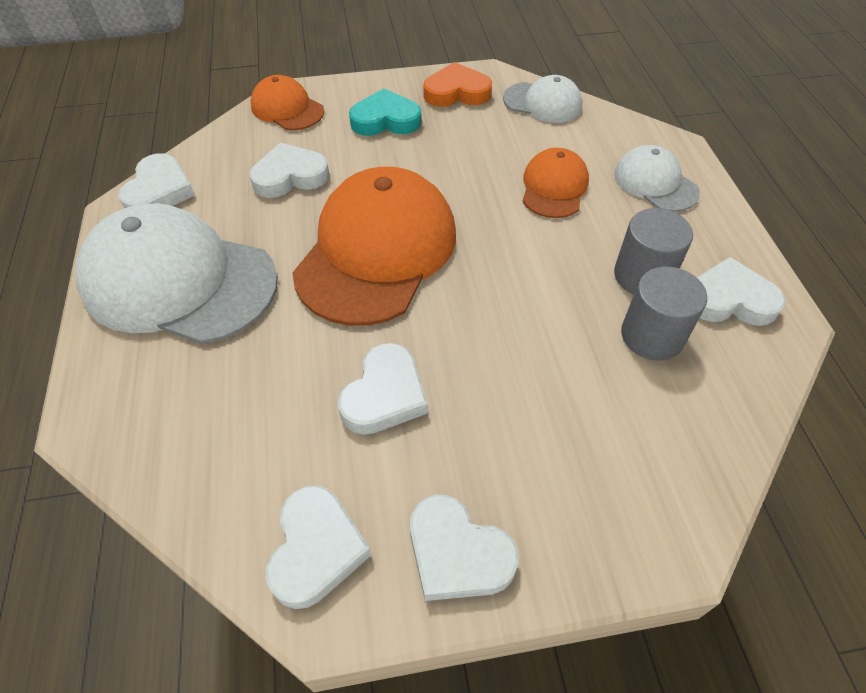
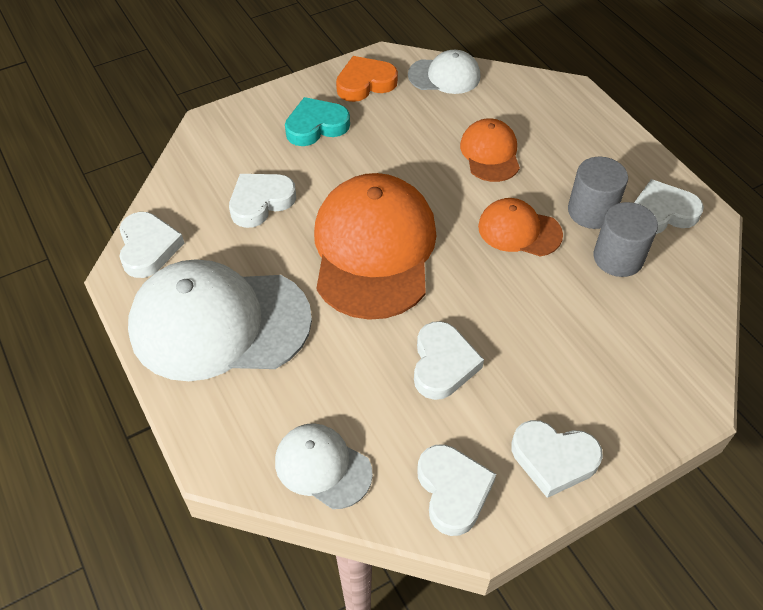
camera: 20 degrees left, 0 degrees up
orange cap [251,75,324,130] -> orange cap moved to [478,198,563,257]
white cap [614,145,700,212] -> white cap moved to [275,423,373,509]

